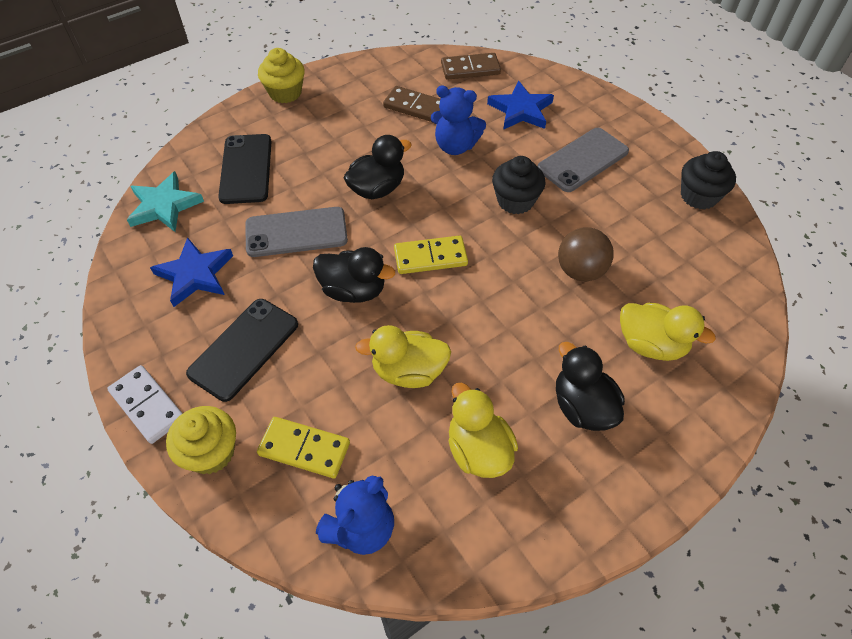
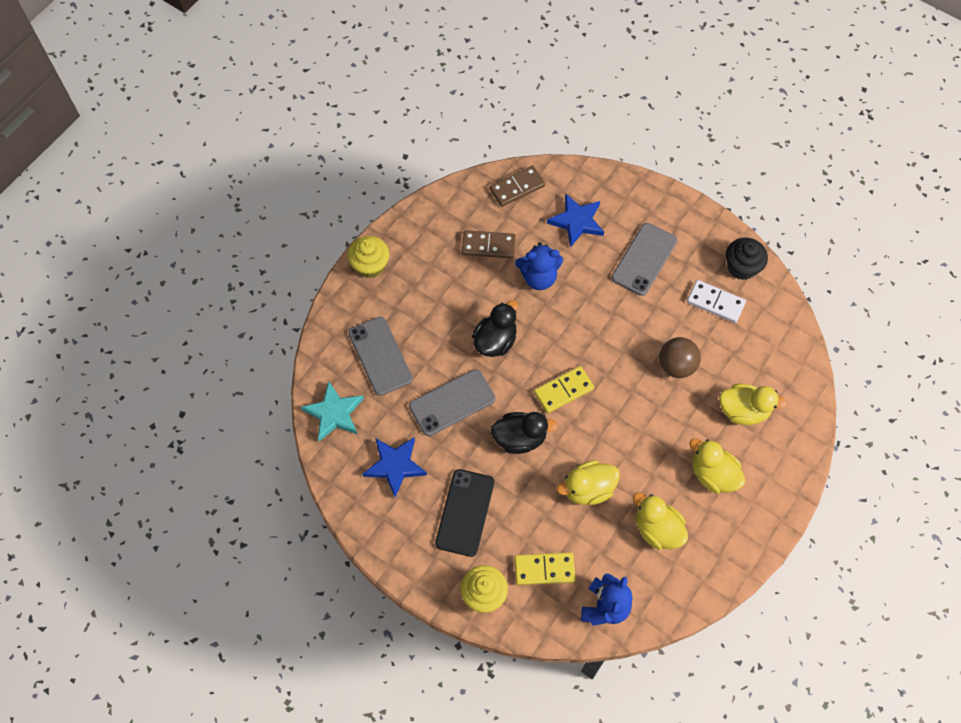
camera: 20 degrees left, 10 degrees up
white domino [107,365,183,444] -> white domino moved to [687,280,746,323]
black phone [218,134,272,204] -> grey phone [348,317,413,396]
black cupcake [492,156,545,214] -> none
black duck [556,342,625,431] -> yellow duck [689,438,745,494]

